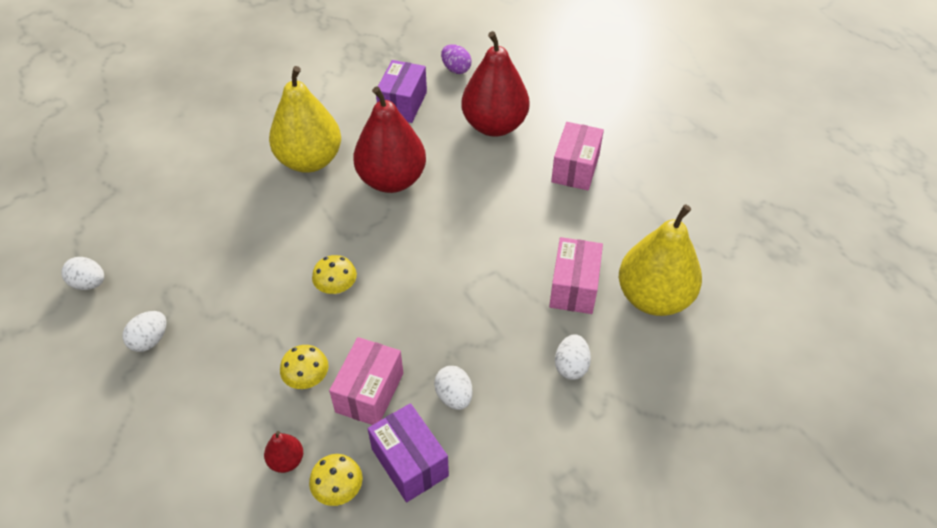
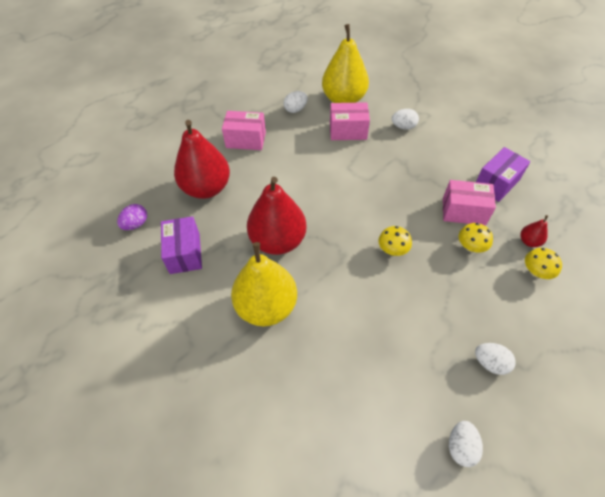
camera: 100 degrees left, 5 degrees up
yellow mushroom [309,454,363,506] -> yellow mushroom moved to [525,248,562,279]
purple box [376,60,427,123] -> purple box turned 75 degrees clockwise [161,216,202,274]
white egg [434,366,473,410] -> white egg moved to [284,91,308,113]

